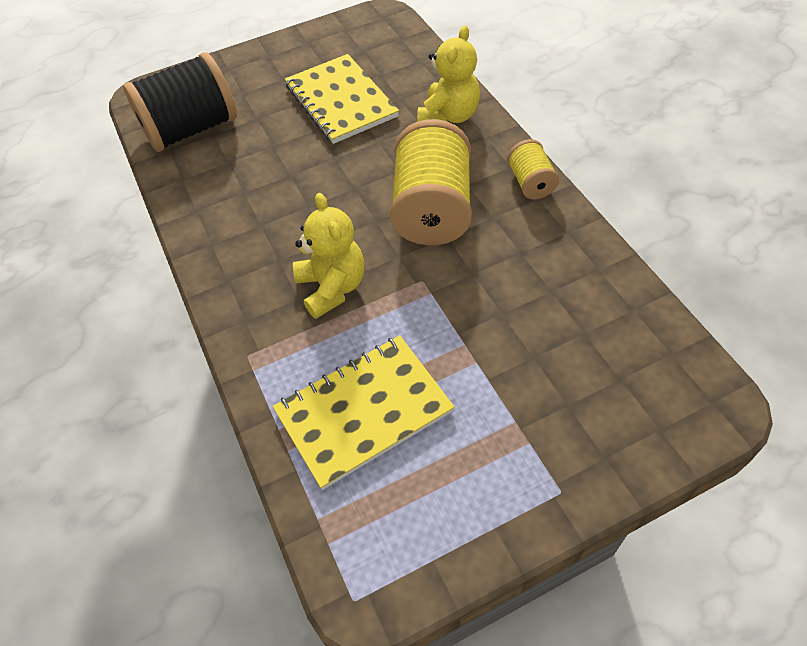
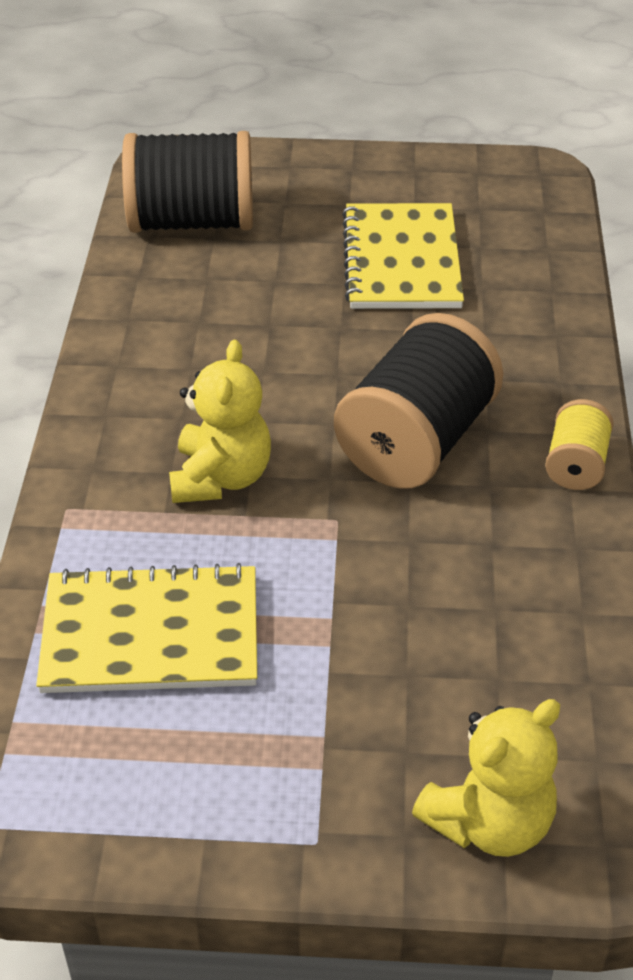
camera: 25 degrees right, 10 degrees down
yellow spool [390,119,472,245] -> black spool [334,313,503,489]
yellow teddy bear [417,25,480,123] -> yellow teddy bear moved to [412,699,560,857]

